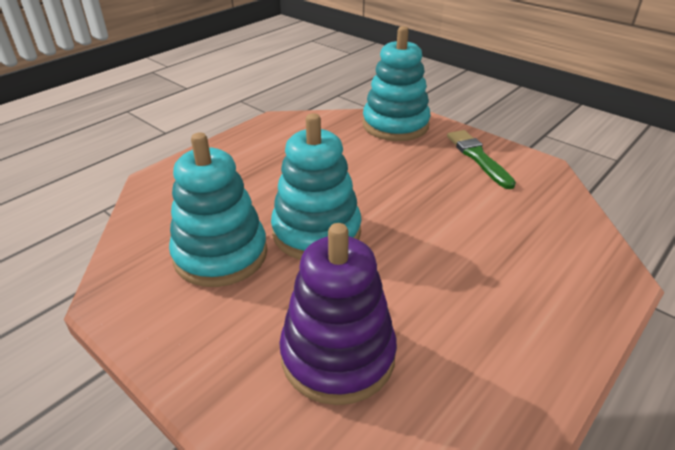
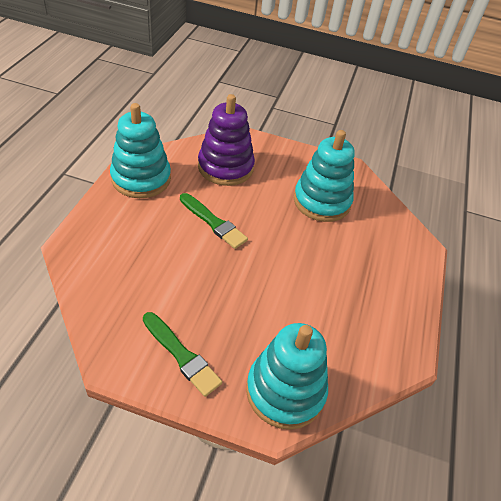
camera: 150 degrees right, 10 degrees up
turquoise stacking toy [271,113,362,260] -> turquoise stacking toy moved to [110,103,171,198]
none -> green brush [180,193,248,249]

